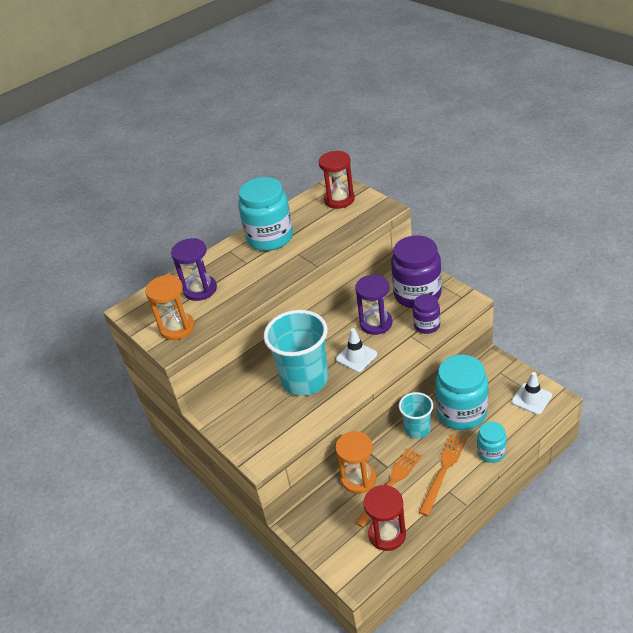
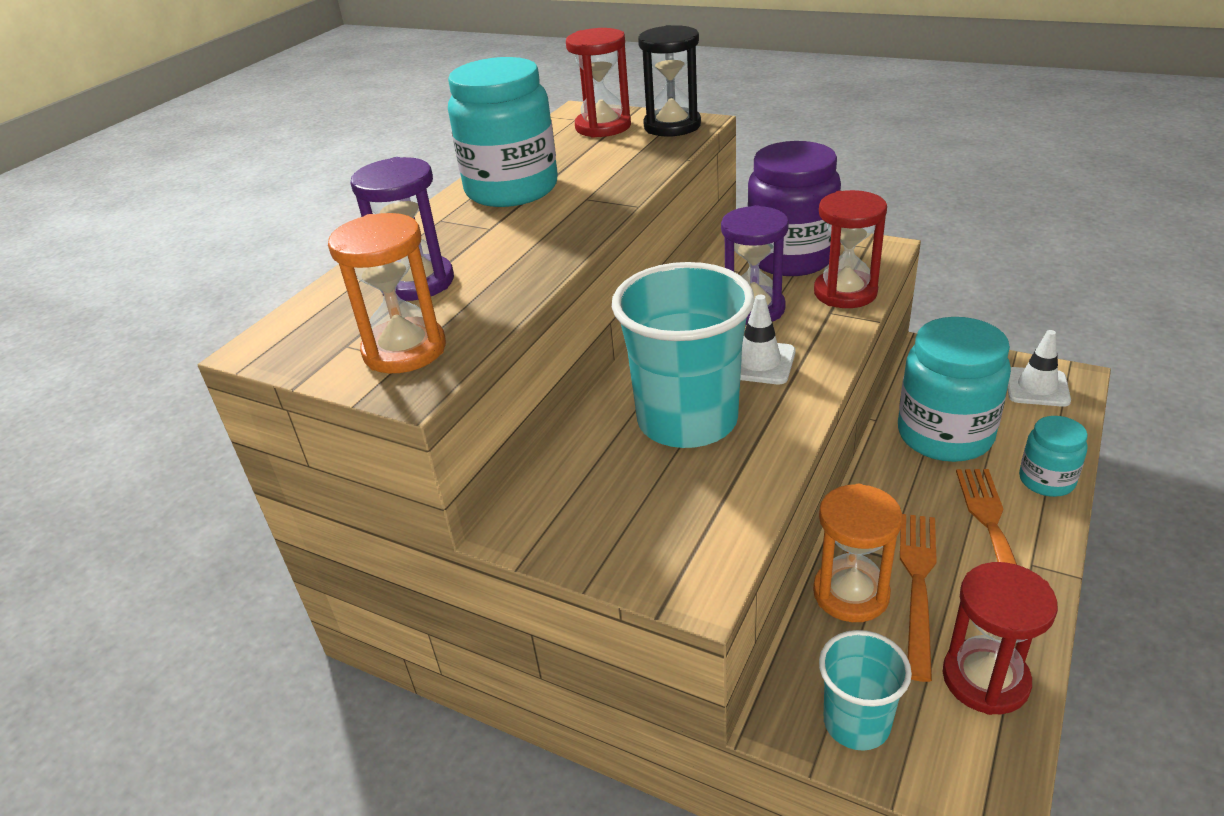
camera: 25 degrees left, 5 degrees down
turquoise cup [399,392,433,439] -> turquoise cup moved to [819,630,912,751]
purple jar [413,294,440,334] -> red hourglass [814,190,887,308]
none -> black hourglass [638,25,701,137]

